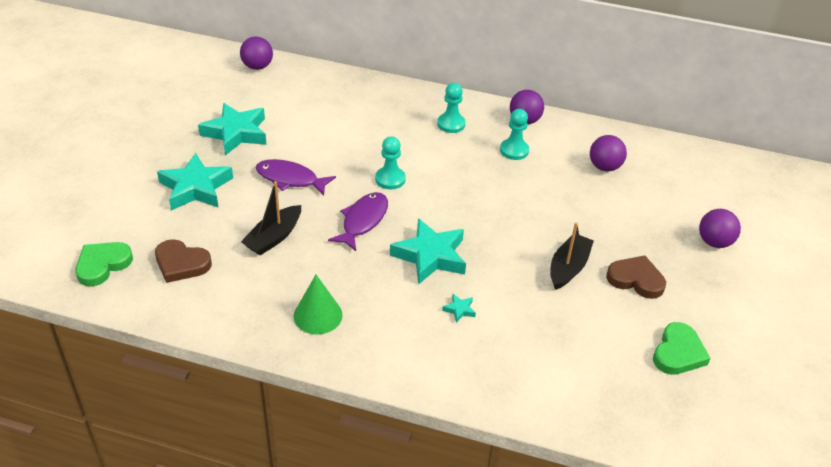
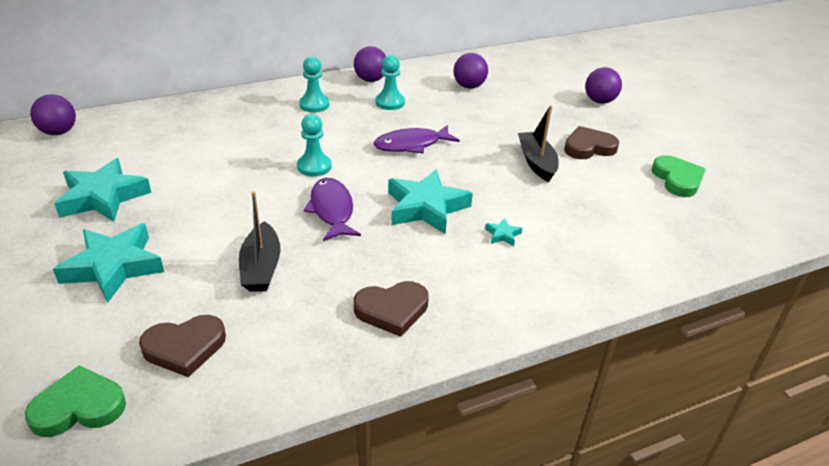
camera: 40 degrees left, 5 degrees down
green heart [75,242,133,287] -> green heart turned 75 degrees clockwise [25,365,126,437]
purple fish [256,159,336,196] -> purple fish moved to [374,125,460,154]
green cone [294,275,343,335] -> brown heart [354,281,429,337]

